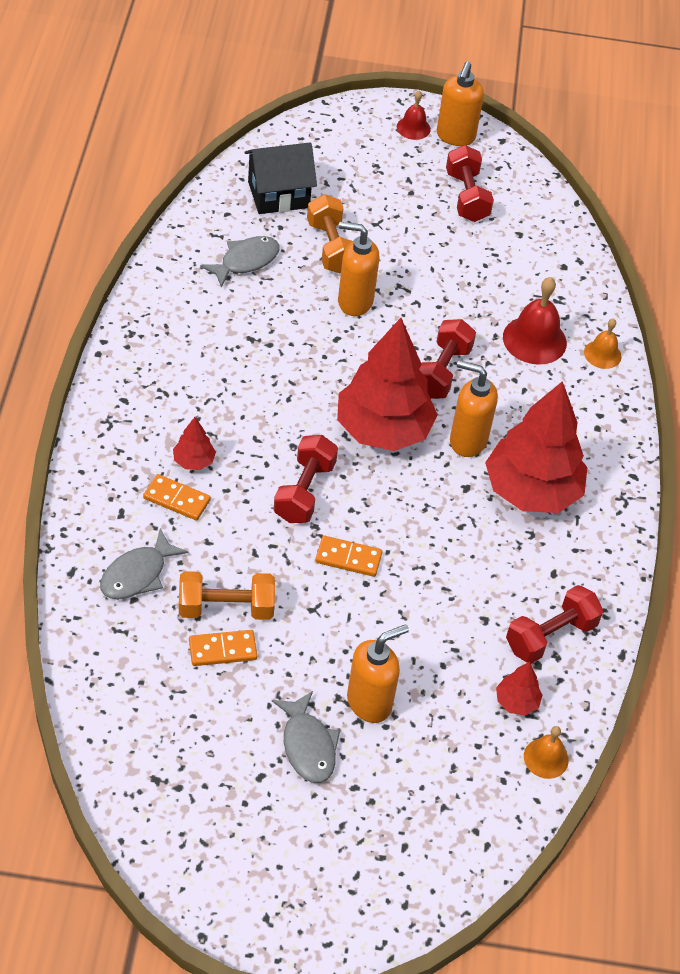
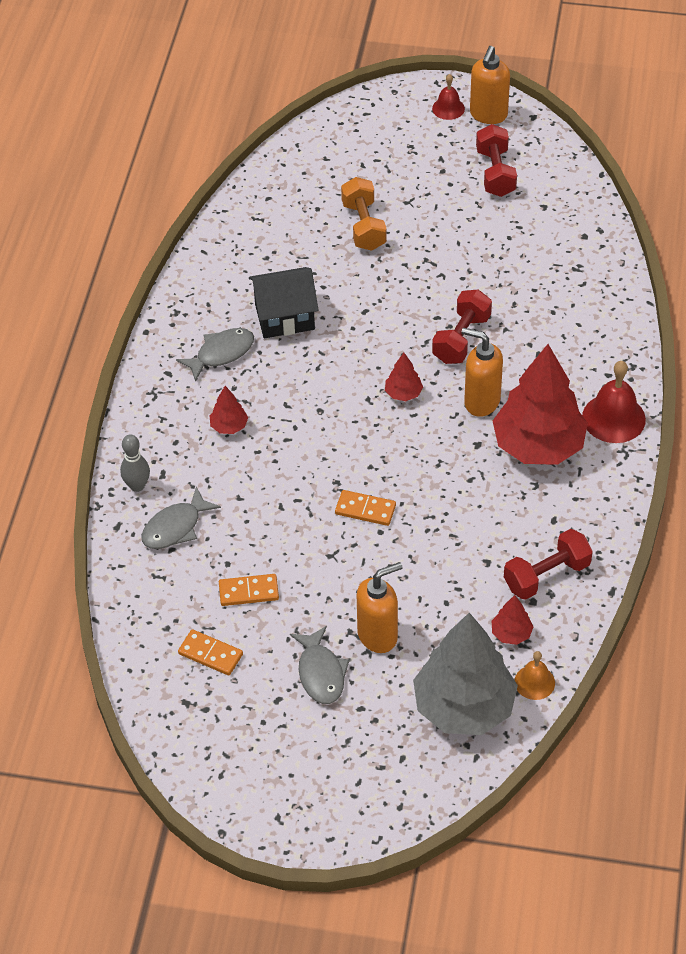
camera: 10 degrees right, 0 degrees up
orange domino [143,474,211,521] -> orange domino moved to [178,629,243,675]
orange dumbbell [179,571,275,620] -> none
grey fish [200,236,280,288] -> grey fish moved to [176,328,254,382]
black house [244,142,317,214] -> black house moved to [249,267,319,338]
red dumbbell [273,435,338,523] -> none
red tree [337,318,438,451] -> red tree [385,353,423,401], size x0.42
orange soap dispenser [338,222,379,316] -> none
red bell [503,277,567,365] -> red bell moved to [582,361,646,443]
orange bell [584,318,622,369] -> none
none -> grey bowling pin [120,434,150,492]
none -> grey tree [413,613,518,735]

